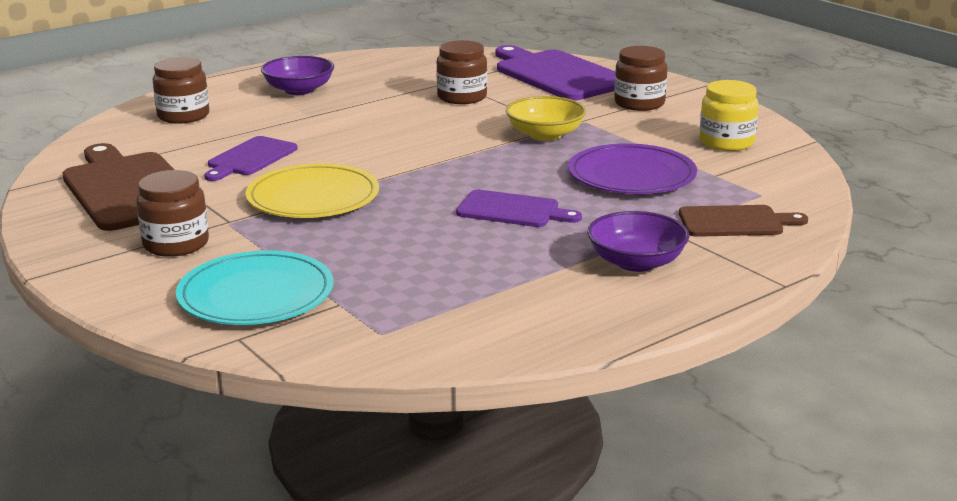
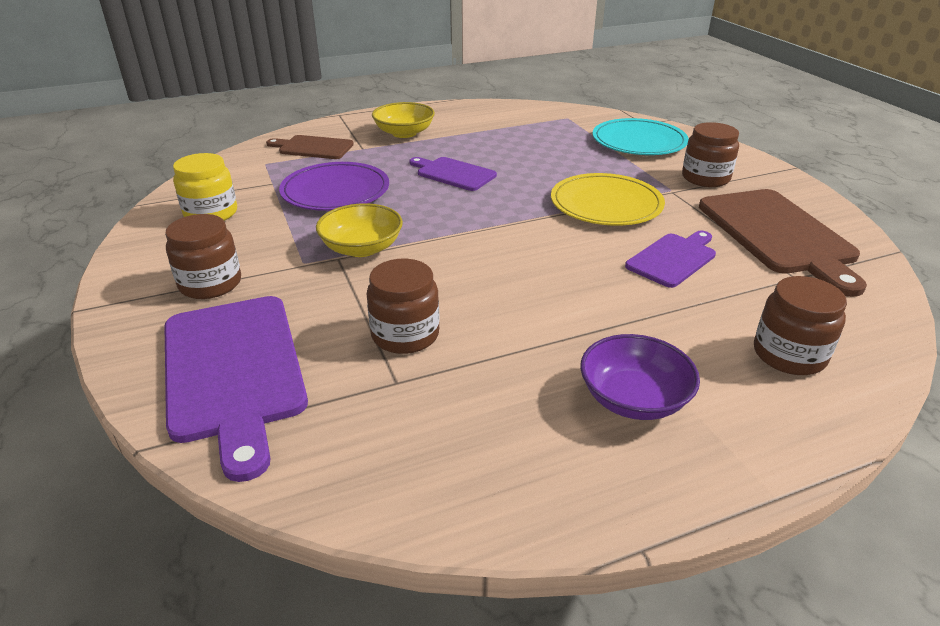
camera: 165 degrees left, 10 degrees up
purple bowl [587,211,689,272] -> yellow bowl [372,102,435,138]

